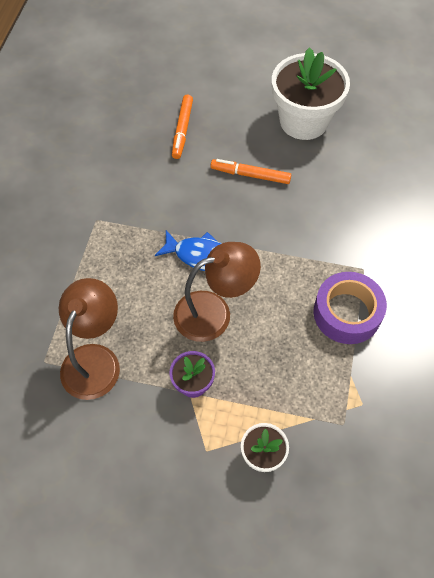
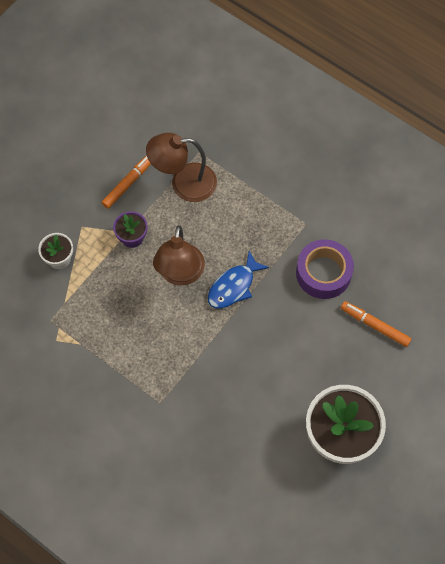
camera: 115 degrees right, 5 degrees up
brown lamp [59,278,120,400] -> brown lamp turned 135 degrees clockwise [146,133,217,202]
orange marker [211,159,291,184] -> orange marker moved to [102,155,151,209]
purple tape [313,272,387,344] -> purple tape moved to [296,239,354,299]

